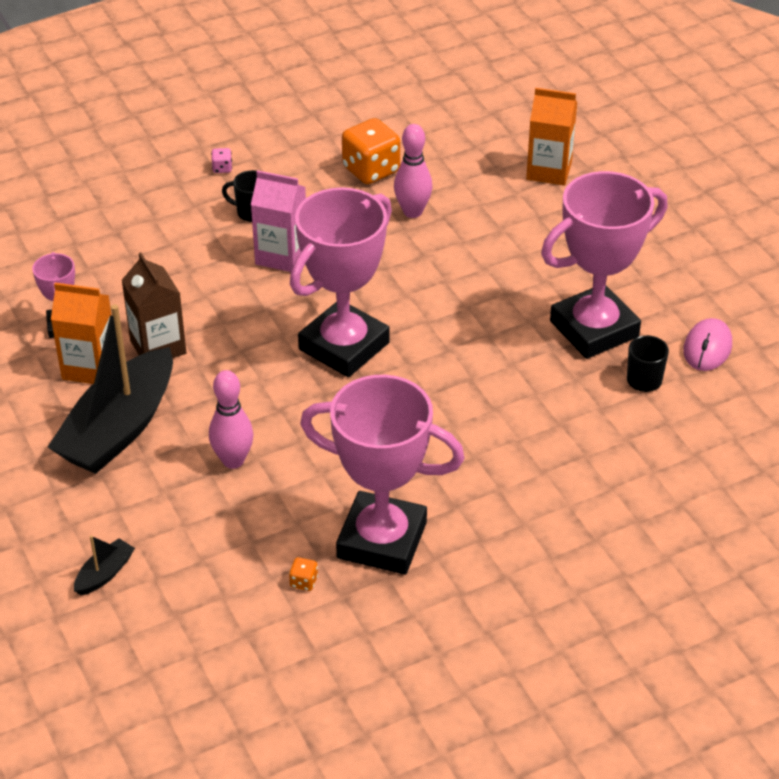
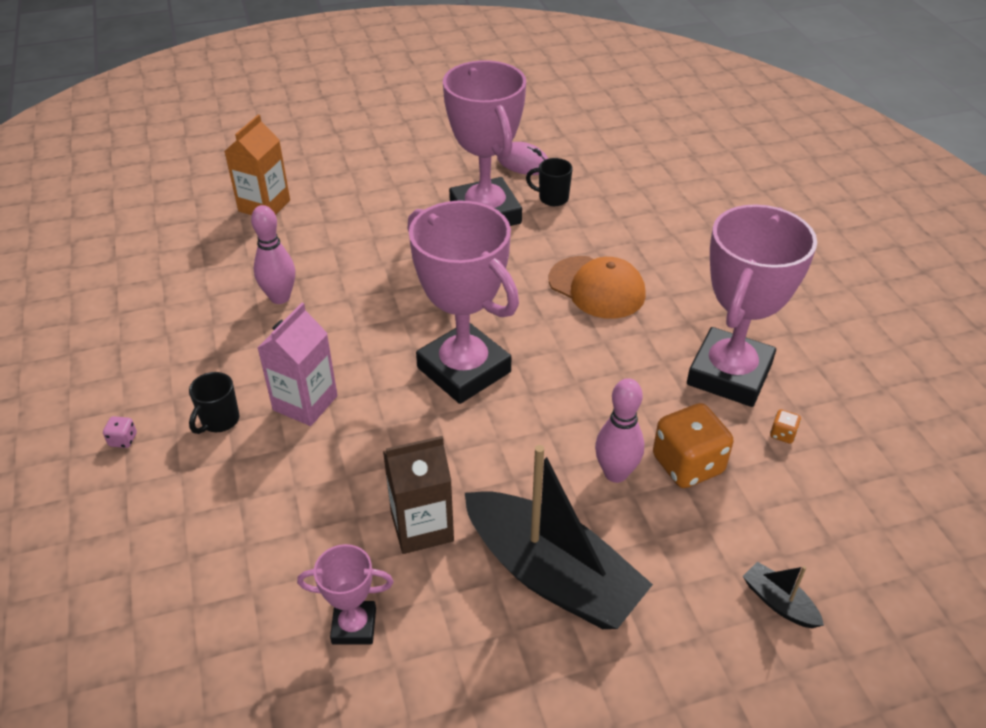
camera: 80 degrees left, 0 degrees up
orange carton [51,283,111,384] -> none
orange dice [342,118,400,184] -> orange dice moved to [653,403,734,488]
none -> orange cap [548,256,646,319]

